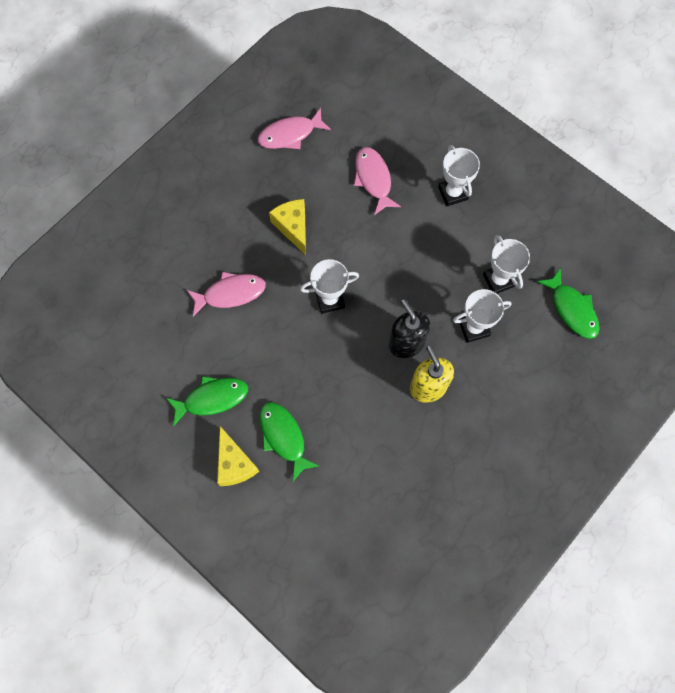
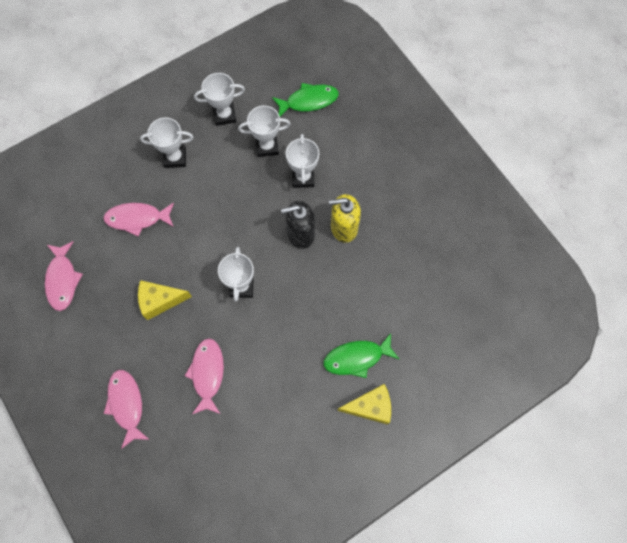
camera: 75 degrees left, 0 degrees up
green fish [165,376,248,426] -> none
none -> pink fish [103,370,150,449]
none -> white trophy [194,73,245,126]

